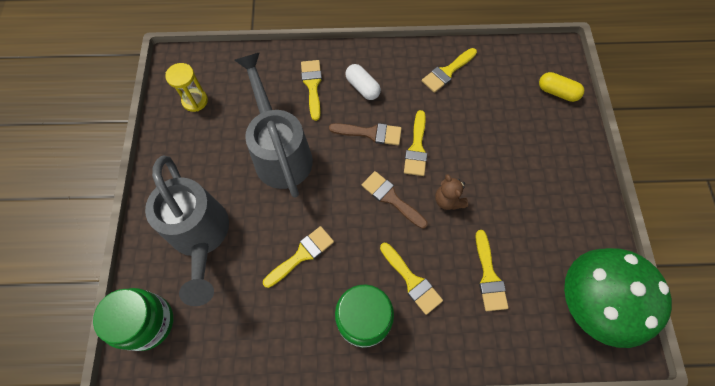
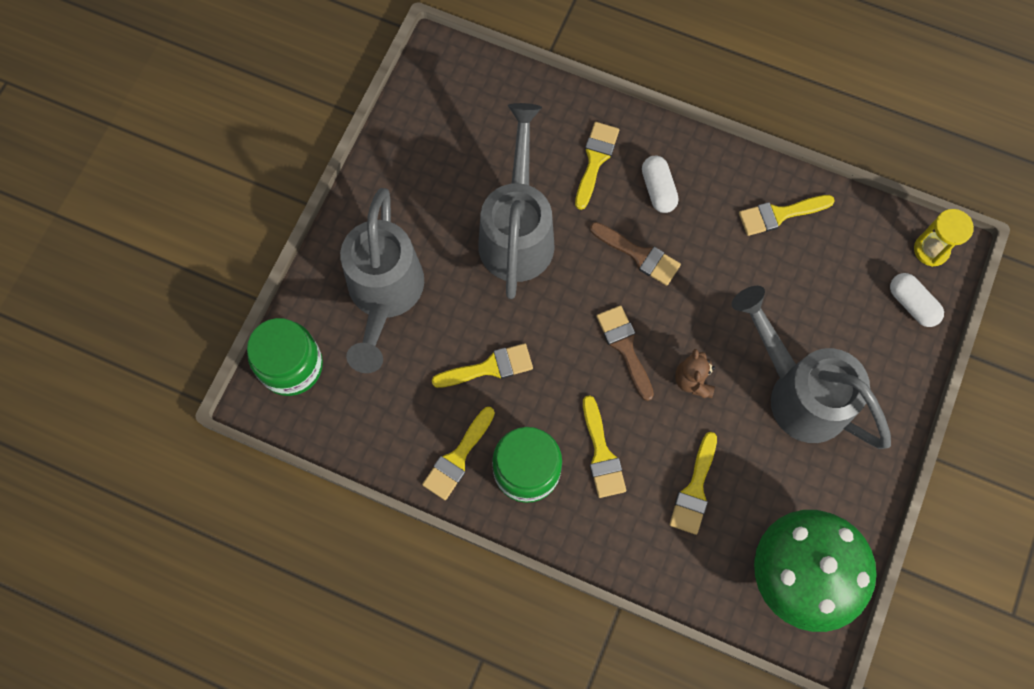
camera: 25 degrees right, 5 degrees up
yellow hourglass [165,63,208,112] -> yellow hourglass moved to [914,209,974,267]
yellow brush [404,110,427,176] -> yellow brush moved to [422,407,495,500]
yellow capsule [539,72,584,102] -> white capsule [890,273,944,327]
none -> grey watering can [731,286,891,449]

